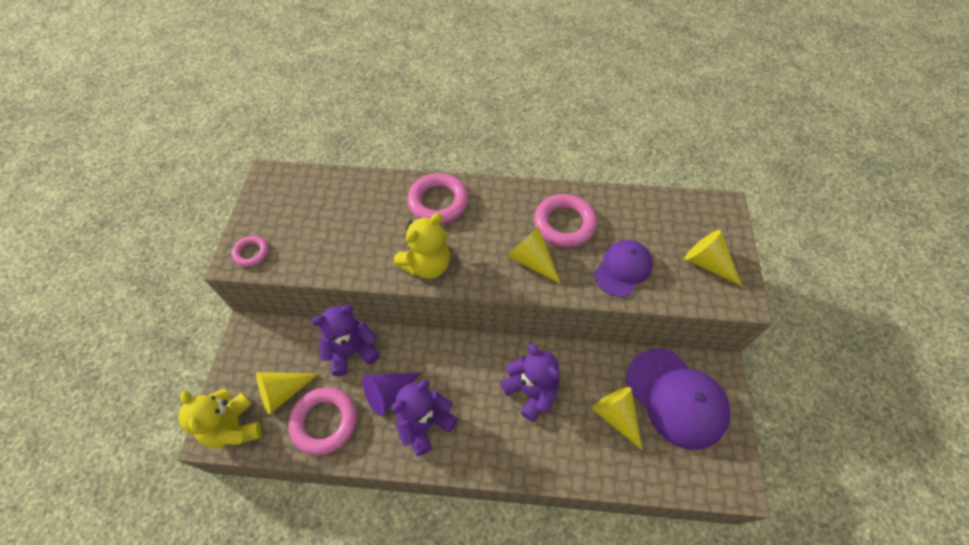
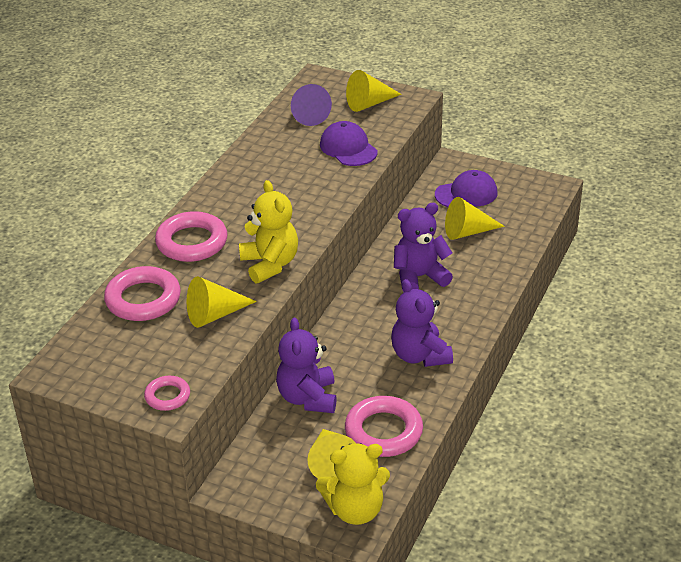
camera: 70 degrees left, 20 degrees down
purple cone [362,373,421,416] -> purple cone moved to [291,84,332,126]
yellow cone [507,227,561,284] -> yellow cone moved to [187,276,257,328]
pink ring [534,194,597,248] -> pink ring moved to [104,266,181,321]
purple cap [626,348,730,450] -> purple cap [435,170,498,207], size x0.61

